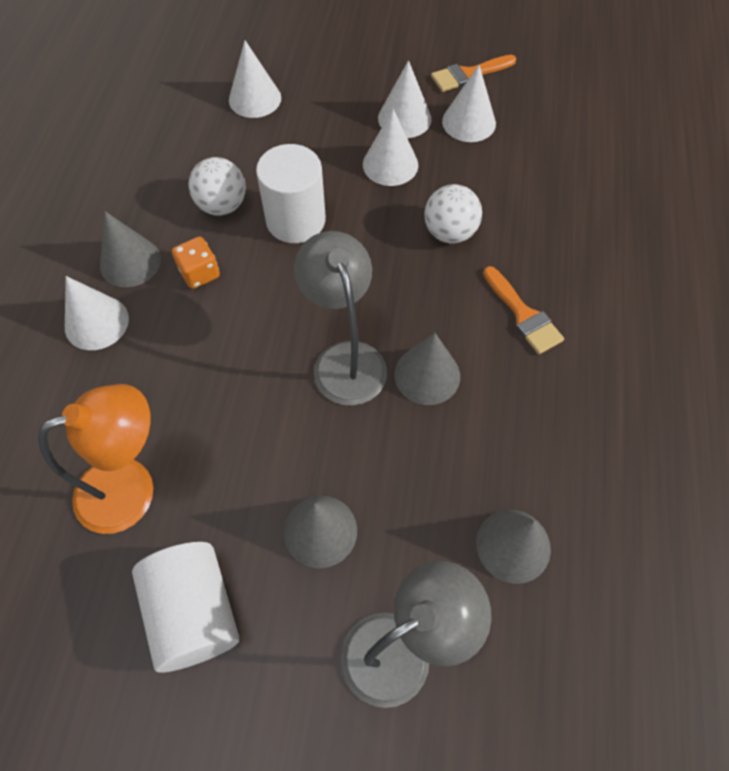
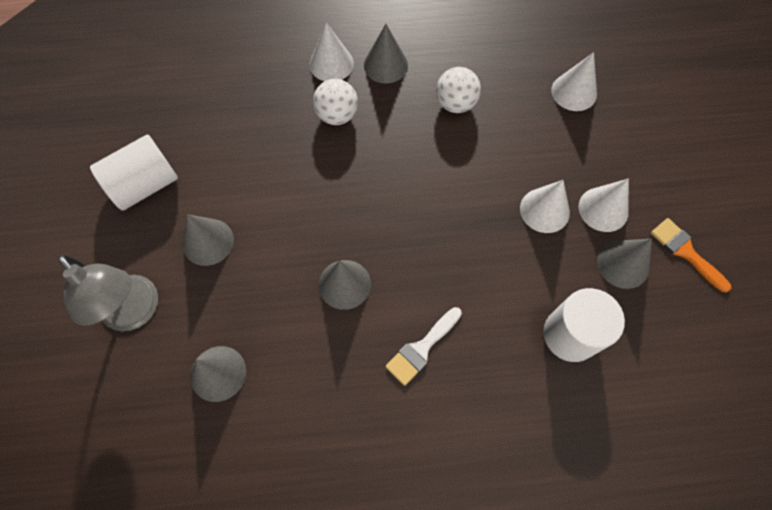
camera: 75 degrees right, 5 degrees up
orange lamp [38,384,153,534] -> none
orange dice [172,237,220,289] -> none
white cylinder [256,144,326,243] -> white cylinder moved to [543,288,625,362]
grey lamp [294,231,387,406] -> none
white ball [424,184,482,243] -> white ball moved to [313,79,358,125]
white cone [442,65,496,142] -> grey cone [597,239,652,289]
orange brush [483,266,564,354] -> white brush [385,307,462,386]

